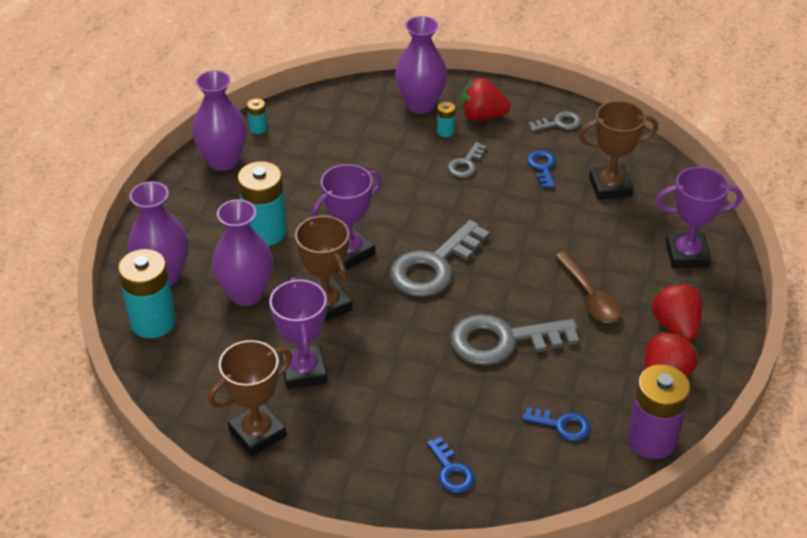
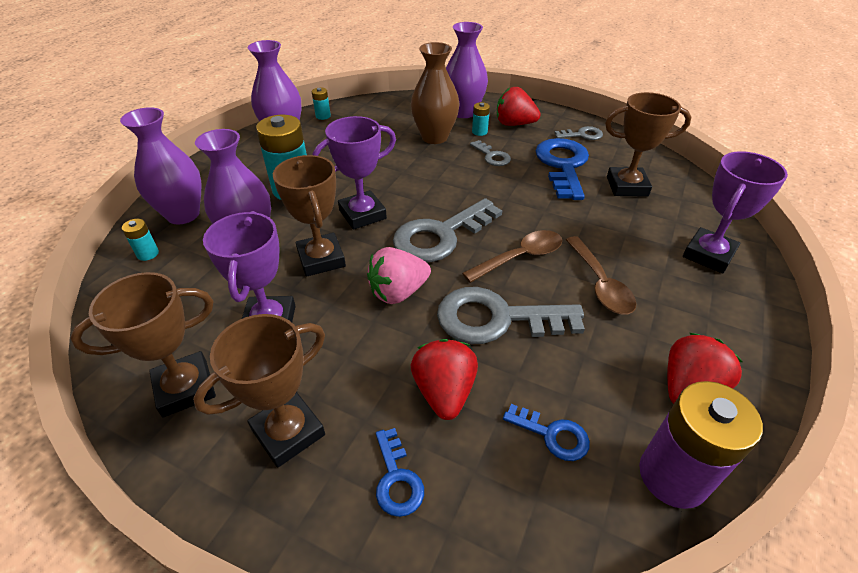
camera: 10 degrees right, 0 degrees up
turquoise battery [118,249,176,338] -> turquoise battery [122,219,159,261], size x0.45
grey key [448,142,487,178] -> grey key turned 75 degrees counterclockwise [470,140,511,166]
blue key [527,151,556,188] -> blue key [536,138,589,200], size x2.01
red strawberry [652,283,703,341] -> red strawberry moved to [411,339,478,420]
purple trophy [656,167,743,268] -> purple trophy turned 60 degrees counterclockwise [683,151,788,273]
none -> brown trophy [193,314,325,468]
none -> pink strawberry [367,247,431,304]
none -> brown vase [411,42,460,144]
none -> brown spoon [462,230,562,283]

